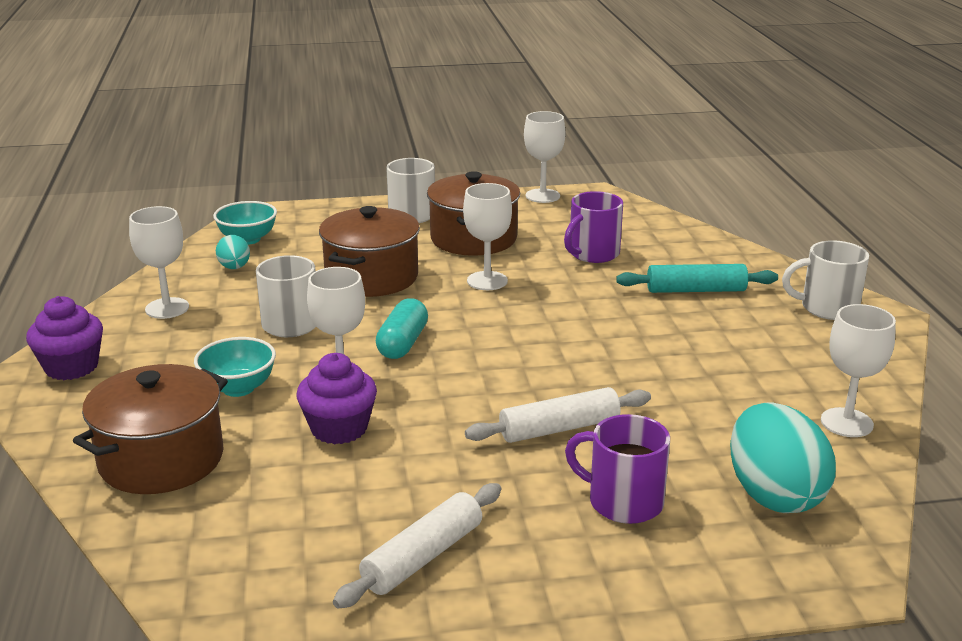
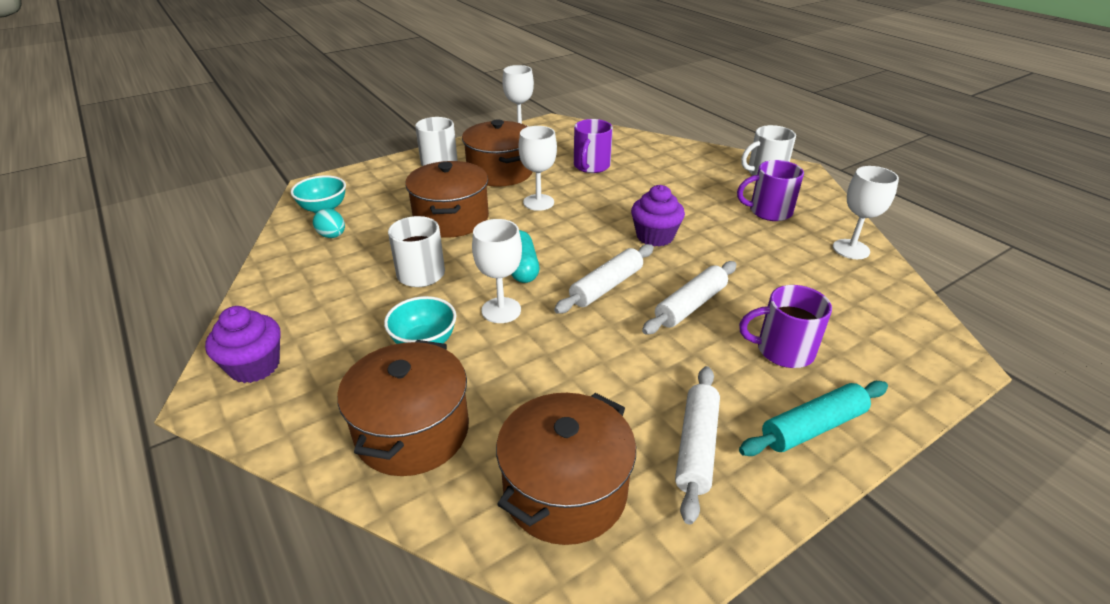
camera: 25 degrees left, 10 degrees up
white goblet [129,206,189,319] -> none
purple cupcake [296,353,377,444] -> purple cupcake moved to [631,185,685,247]
turquoise rolling pin [616,264,778,293] -> turquoise rolling pin moved to [739,381,888,456]
turquoise egg [730,403,836,513] -> none
none -> brown pot [496,393,636,545]
none -> white rolling pin [554,244,654,314]
none -> purple mug [737,160,804,221]

